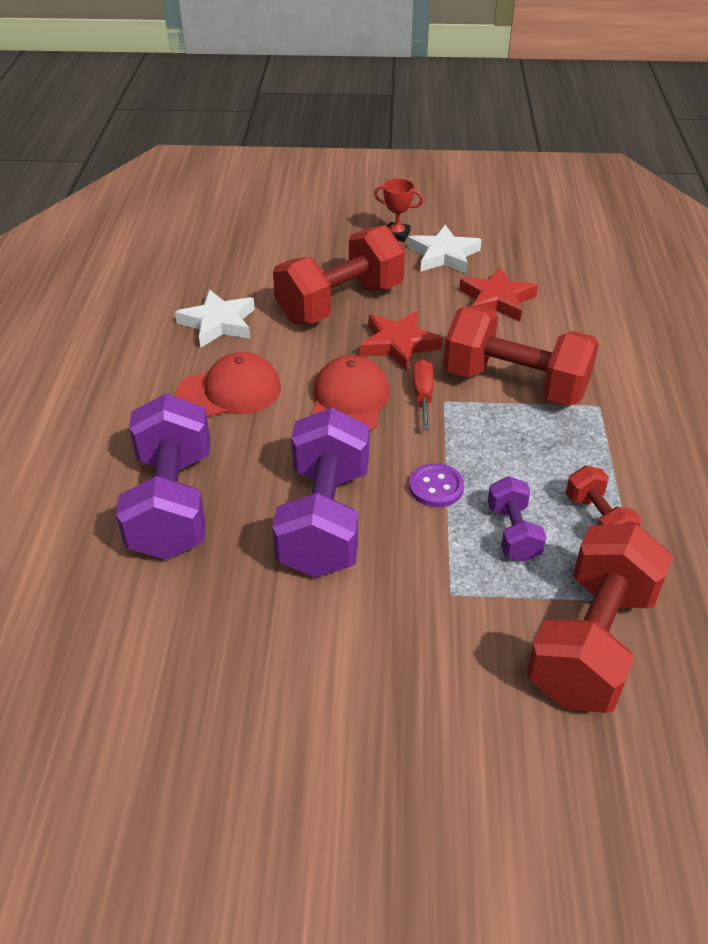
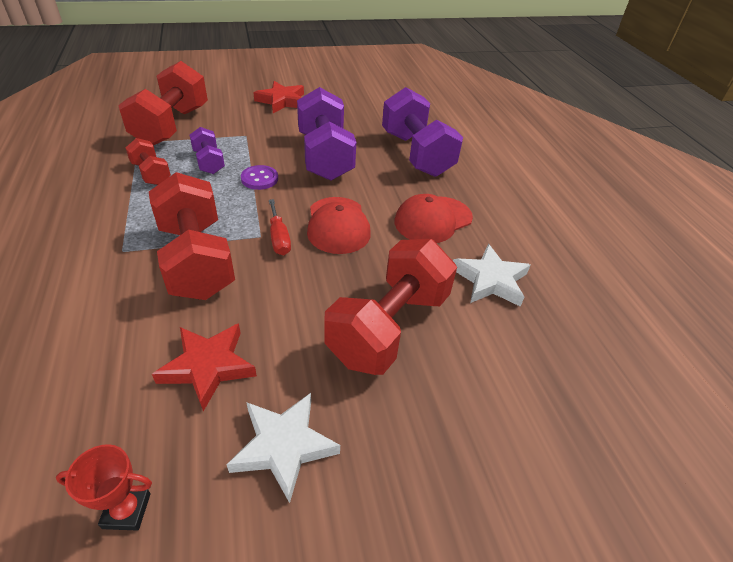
camera: 160 degrees right, 0 degrees up
red star [360,311,443,371] -> red star moved to [253,81,304,113]
red trophy [374,178,423,242] -> red trophy moved to [56,444,152,531]
red dumbbell [443,305,599,406] -> red dumbbell turned 60 degrees clockwise [149,172,235,300]

